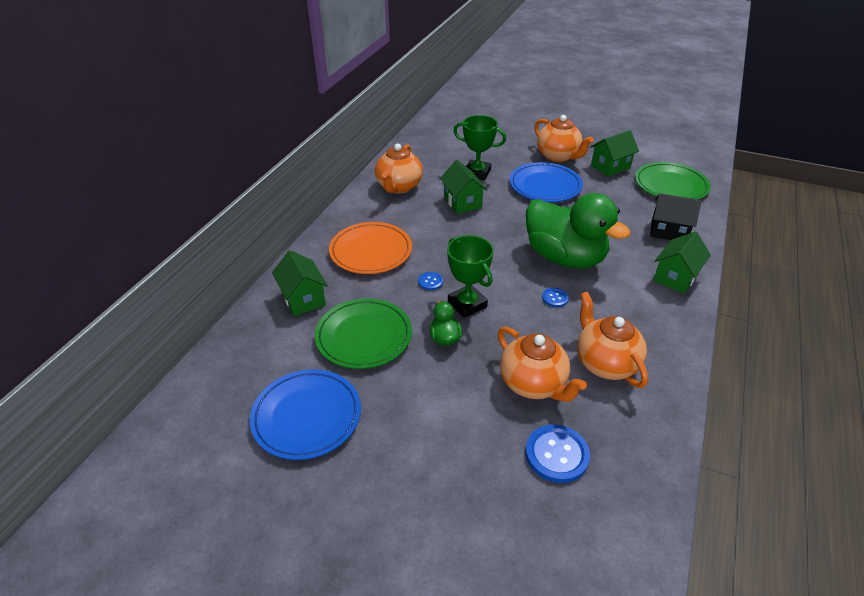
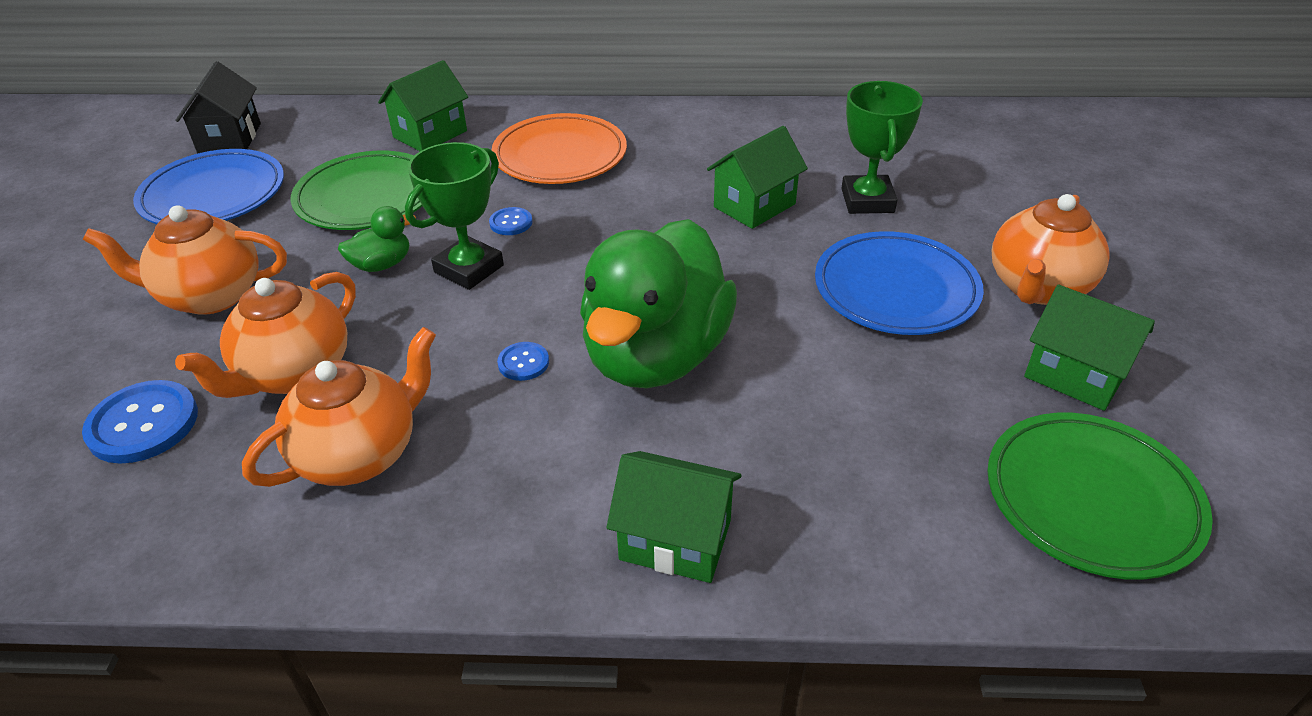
camera: 70 degrees right, 0 degrees up
orange teapot [375,143,423,194] -> orange teapot moved to [83,205,287,315]
black house [650,193,702,240] -> black house moved to [176,61,261,153]

